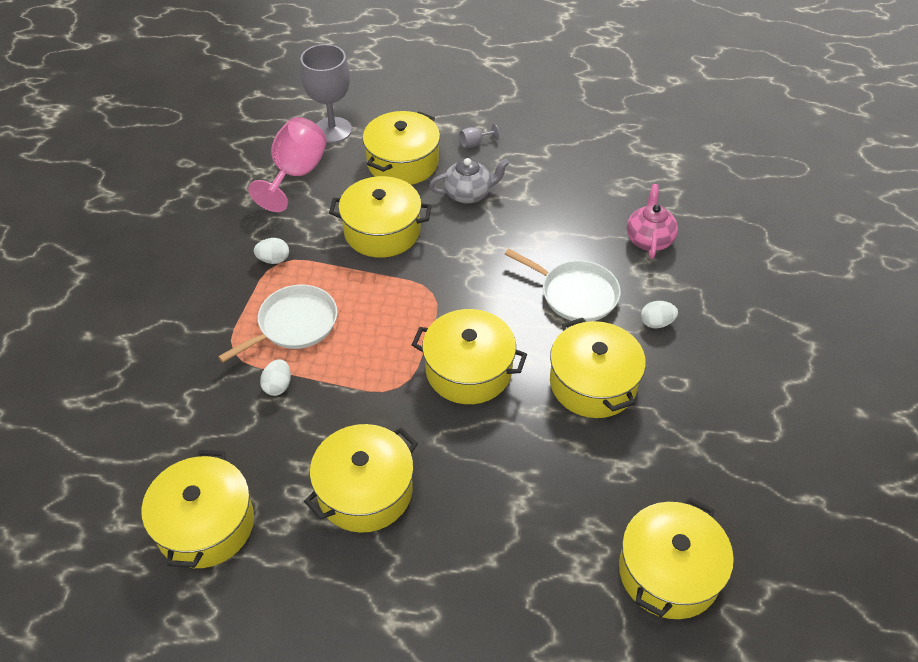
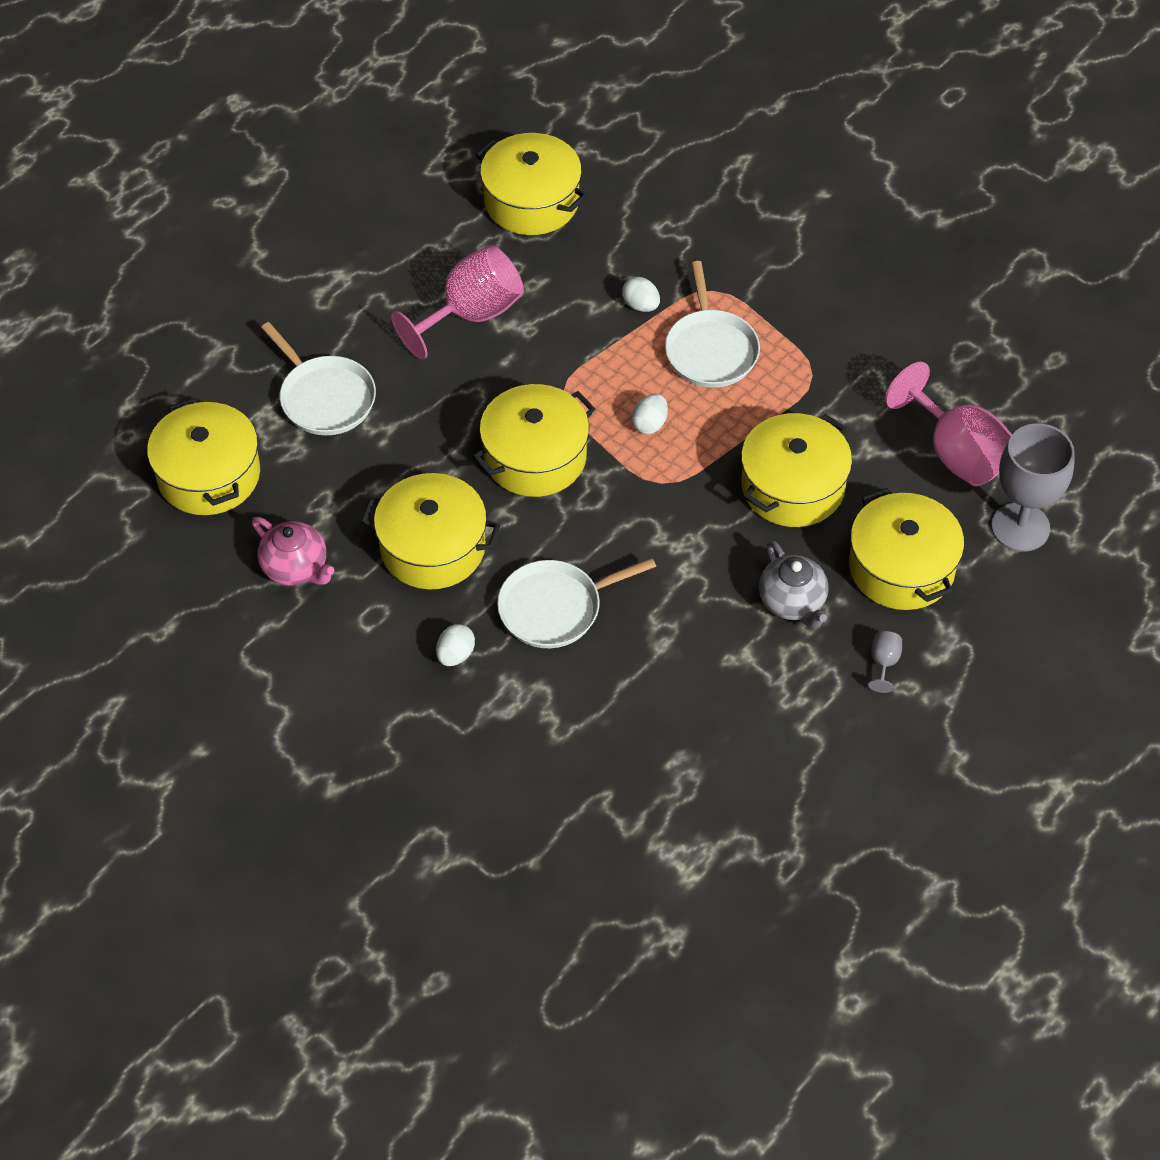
camera: 125 degrees right, 5 degrees up
white egg [254,238,289,264] -> white egg moved to [632,394,668,434]
yellow pot [304,424,418,533] -> pink goblet [391,245,524,360]
grey teapot [429,158,509,204] -> grey teapot turned 45 degrees counterclockwise [759,540,829,629]
pink teapot [627,184,678,259] -> pink teapot moved to [252,517,334,586]
none -> white pan [261,322,376,435]

